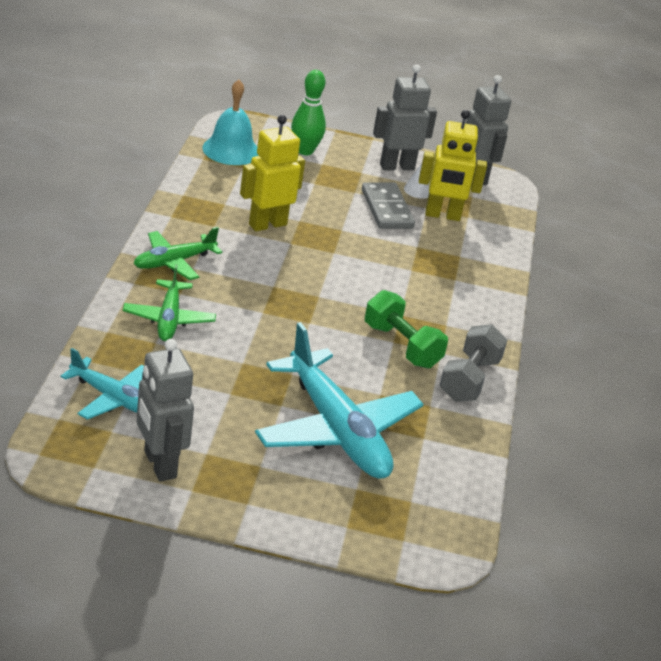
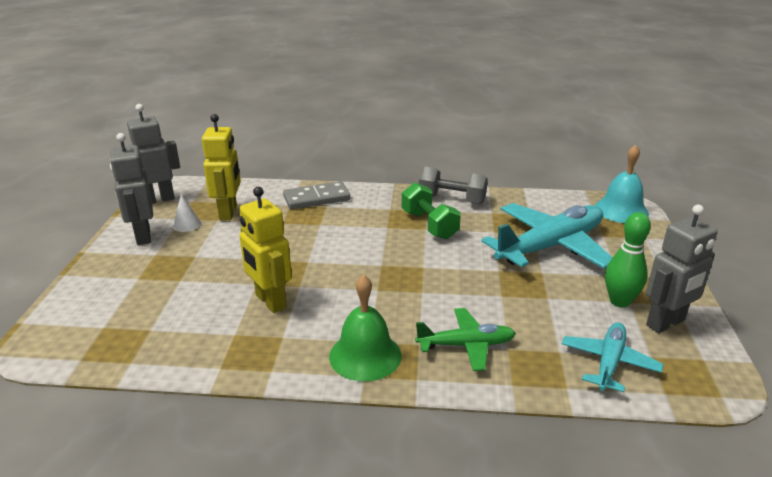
camera: 90 degrees left, 5 degrees down
green plane [133,227,222,280] -> green bell [329,275,401,381]
turquoise bell [202,80,259,165] -> turquoise bell moved to [595,145,649,223]
green bowling pin [291,70,326,155] -> green bowling pin moved to [605,212,651,307]
grey domino [362,182,415,229] -> grey domino moved to [283,181,350,209]
green dumbbell [365,290,448,369] -> green dumbbell turned 75 degrees counterclockwise [402,182,461,240]

